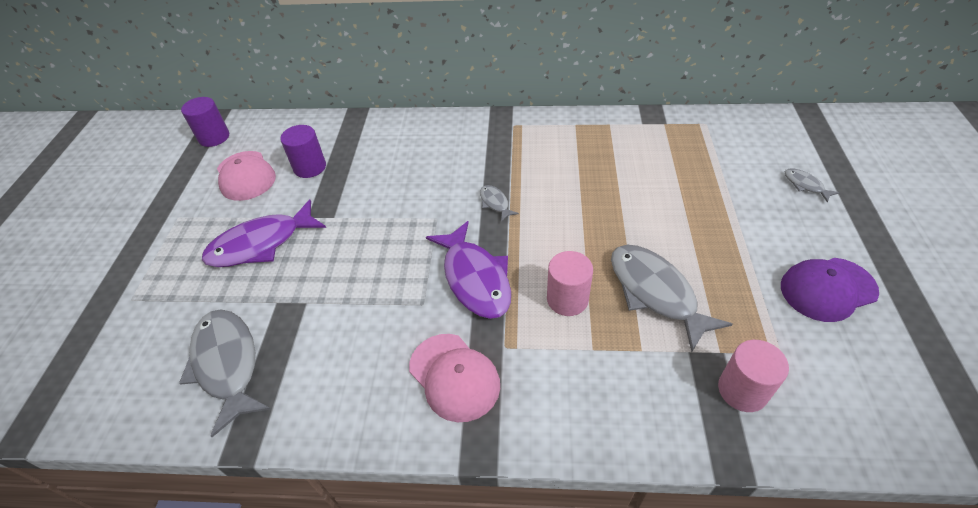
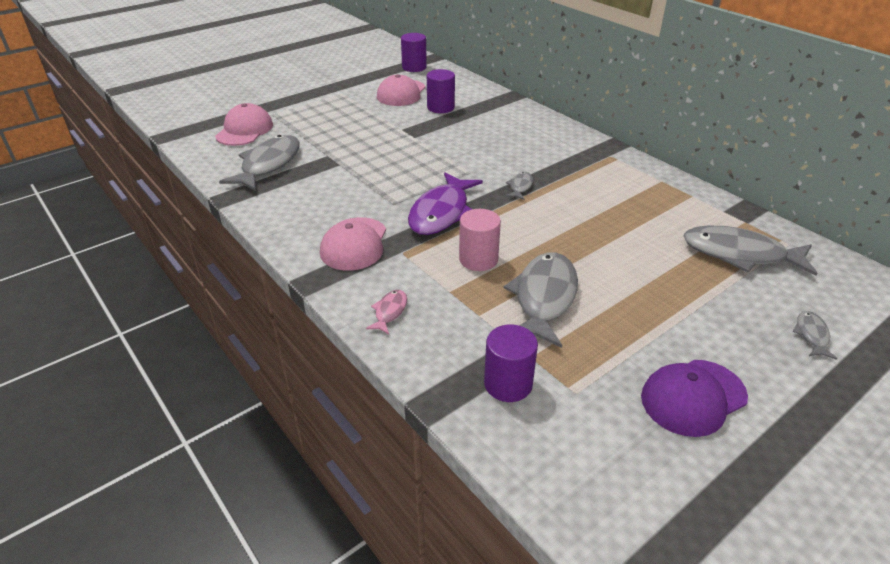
camera: 45 degrees right, 10 degrees down
purple fish [202,199,326,267] -> none
pink cylinder [718,340,789,412] -> purple cylinder [484,324,538,402]
purple cap [781,258,879,322] -> purple cap turned 60 degrees counterclockwise [641,360,748,437]
none -> pink cap [215,103,273,146]
none -> pink fish [366,290,407,334]
none -> grey fish [683,226,818,276]

